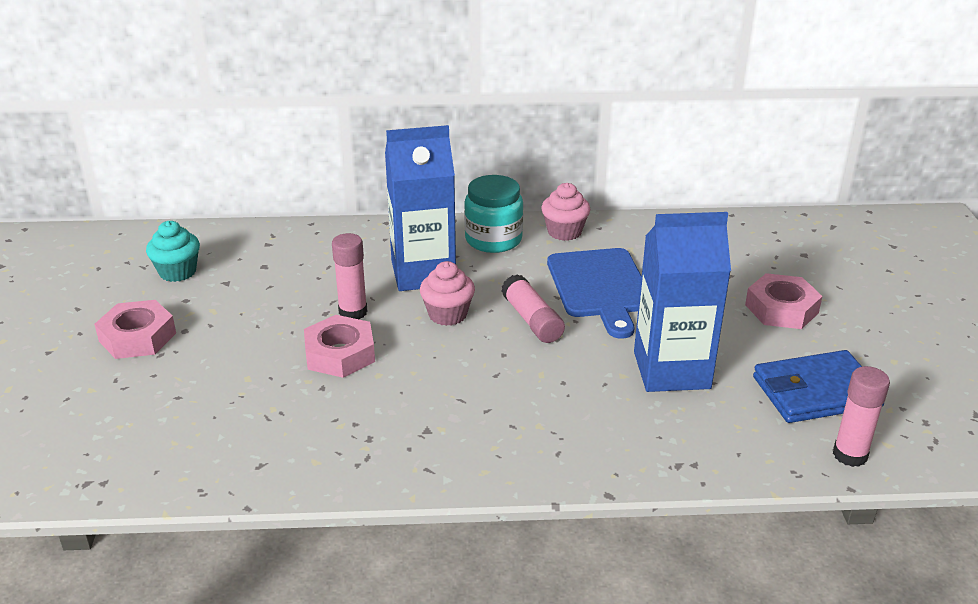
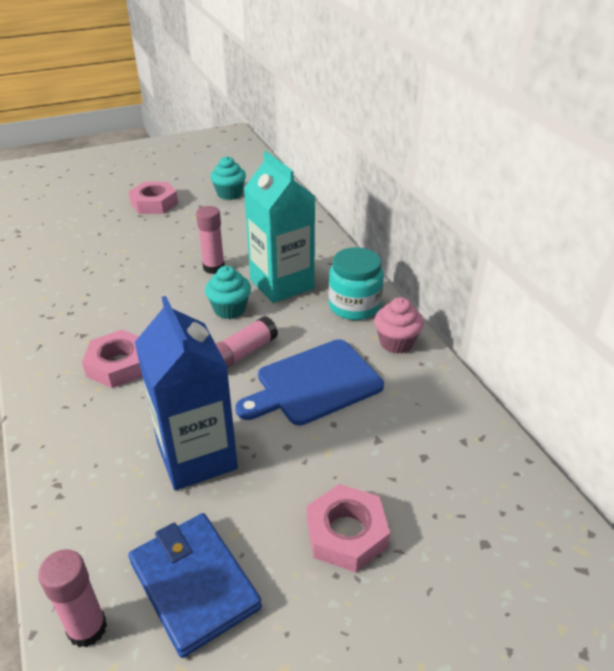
camera: 70 degrees right, 5 degrees up
pink nut [304,315,375,378] -> pink nut moved to [82,330,142,388]
blue carton [385,125,456,291] -> turquoise carton [244,151,316,303]
pink cupcake [420,261,475,326] -> turquoise cupcake [205,266,251,319]

